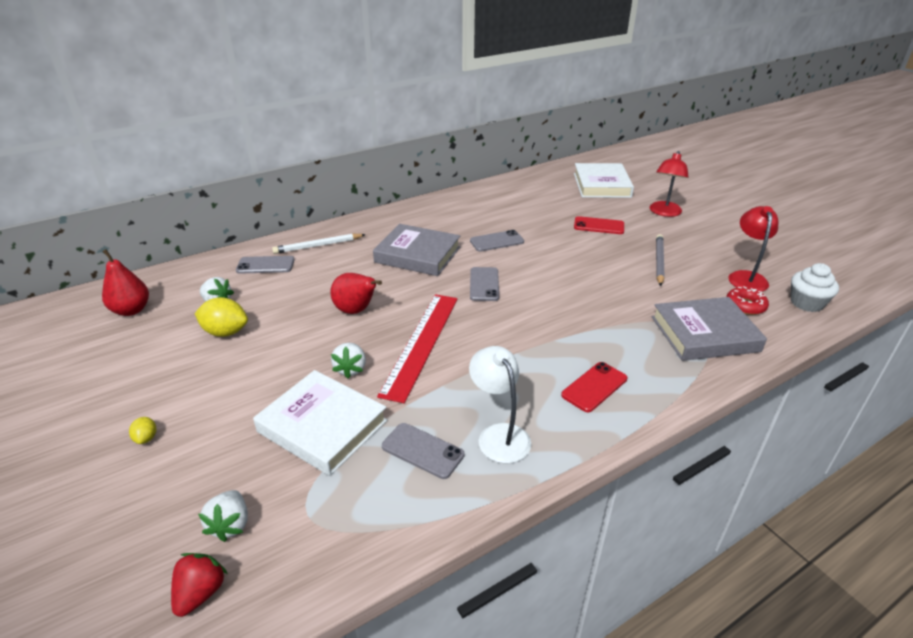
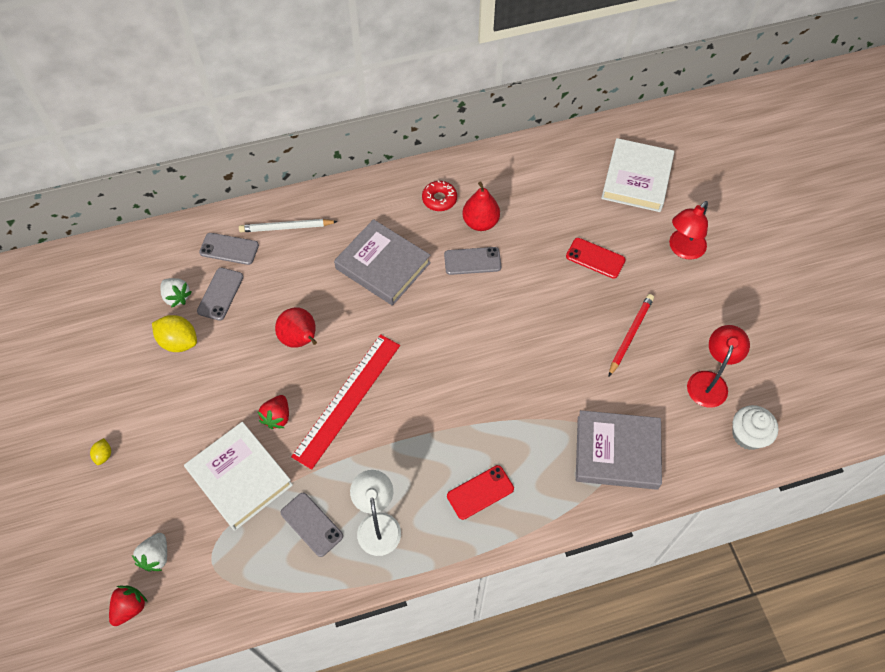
camera: 15 degrees right, 25 degrees up
red pear [102,249,149,316] -> red pear moved to [463,181,500,231]
white strawberry [331,343,366,379] -> red strawberry [258,395,289,429]
grey phone [470,267,499,301] -> grey phone moved to [197,268,243,321]
grey pencil [656,234,665,286] -> red pencil [608,294,654,377]
red donut [726,286,769,315] -> red donut moved to [422,181,457,211]

